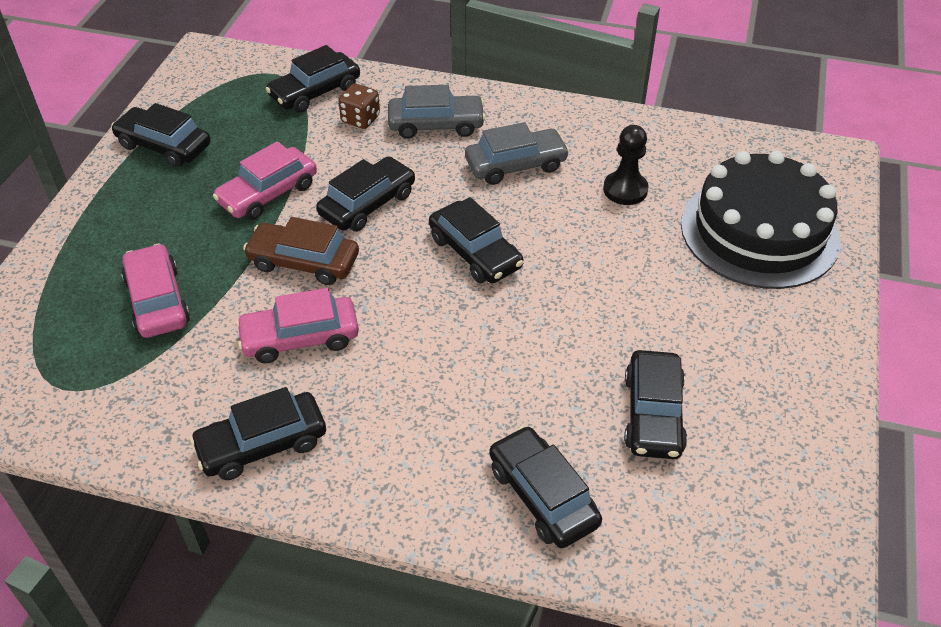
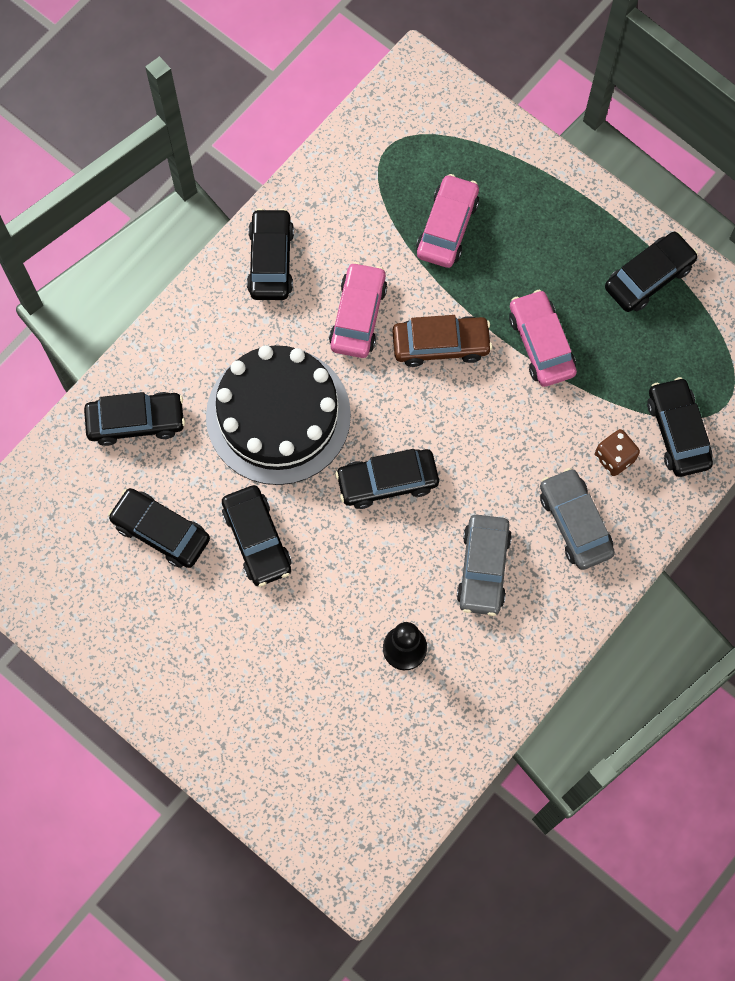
camera: 115 degrees right, 25 degrees up
pink car [121,244,190,338] -> pink car turned 75 degrees counterclockwise [416,174,479,268]
brown car [243,217,359,285] -> brown car turned 45 degrees clockwise [392,315,492,367]
black car [316,156,415,232] -> black car moved to [222,485,291,587]
grey car [388,85,486,139] -> grey car turned 135 degrees clockwise [540,468,615,570]
black cake [681,151,841,289] -> black cake moved to [206,345,351,485]

